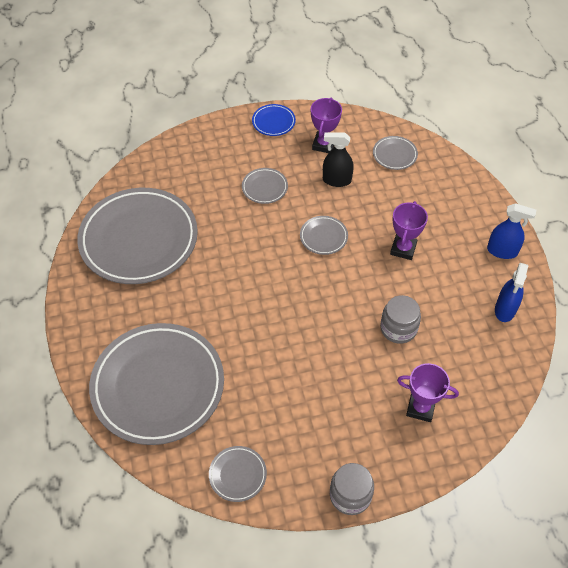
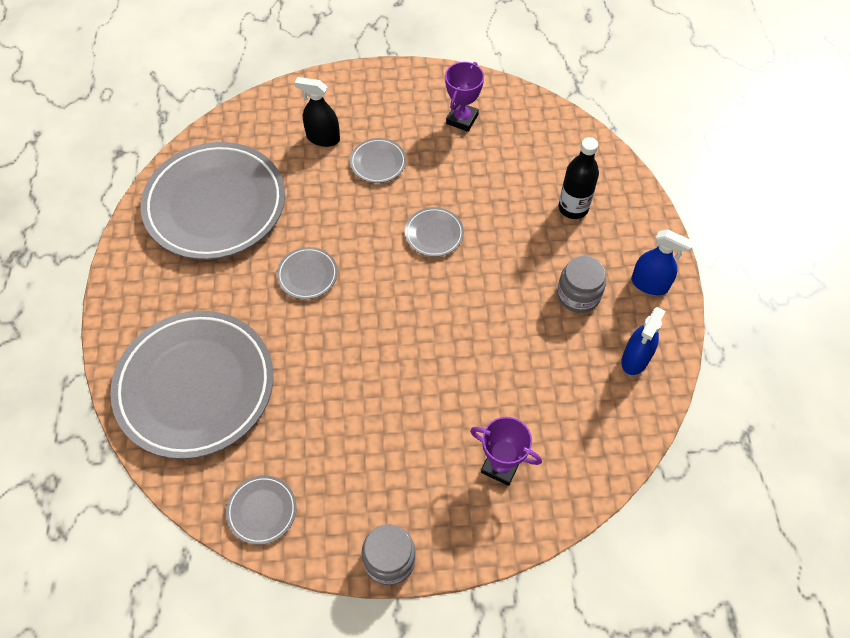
camera: 10 degrees right, 5 degrees up
blue plate [252,104,296,136] -> none
black spray bottle [323,132,354,187] -> black spray bottle moved to [294,77,340,147]
grey plate [373,136,418,170] -> grey plate moved to [277,247,338,299]
grey jar [380,295,421,344] -> grey jar moved to [557,256,606,313]
purple trophy [390,201,428,260] -> none
none -> black bottle [559,137,599,219]

